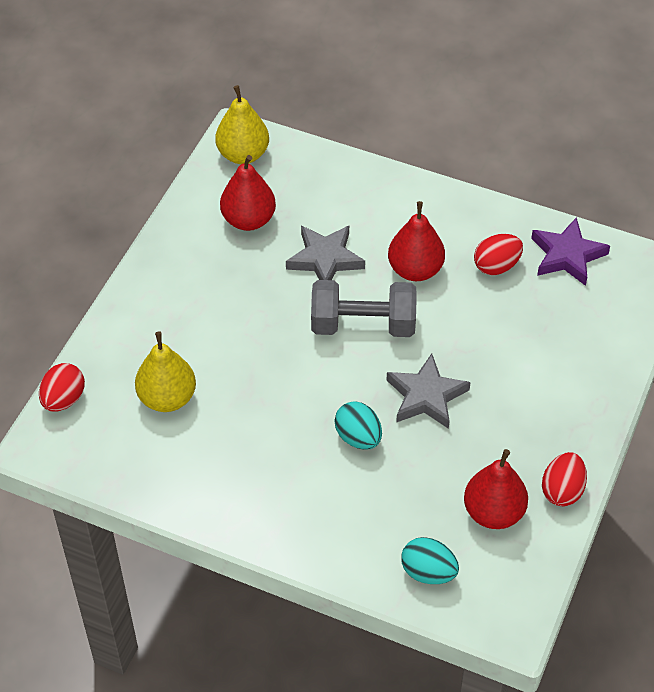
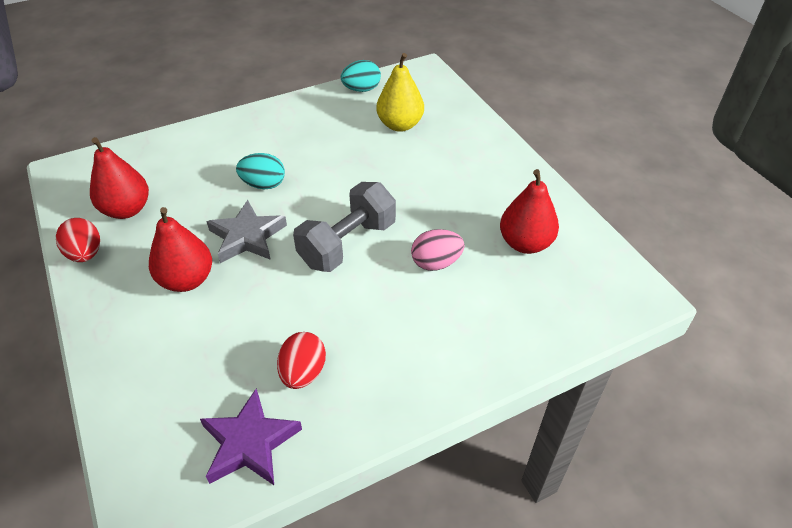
camera: 130 degrees right, 5 degrees down
red egg [39,363,85,412] -> none
yellow pear [215,85,269,164] -> none
grey star [286,226,365,280] -> pink egg [411,229,465,271]
red pear [388,201,445,281] -> red pear moved to [149,207,212,292]
turquoise egg [401,537,459,584] -> turquoise egg moved to [341,60,381,92]

